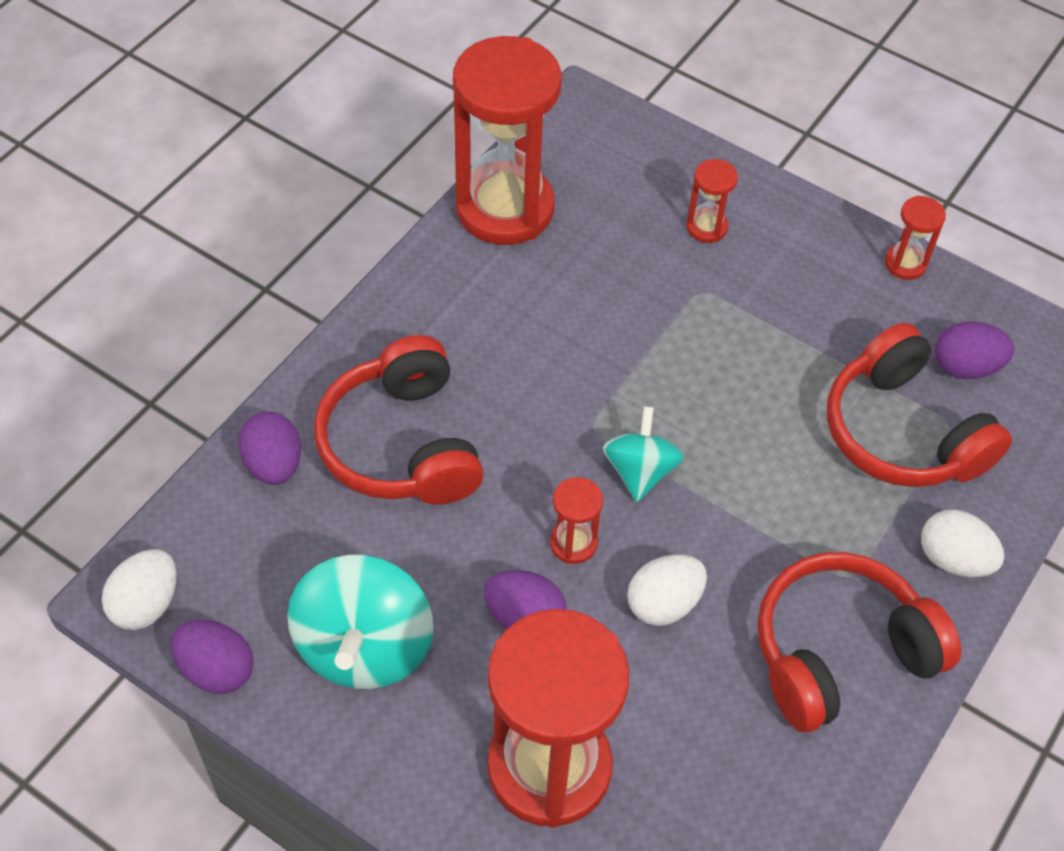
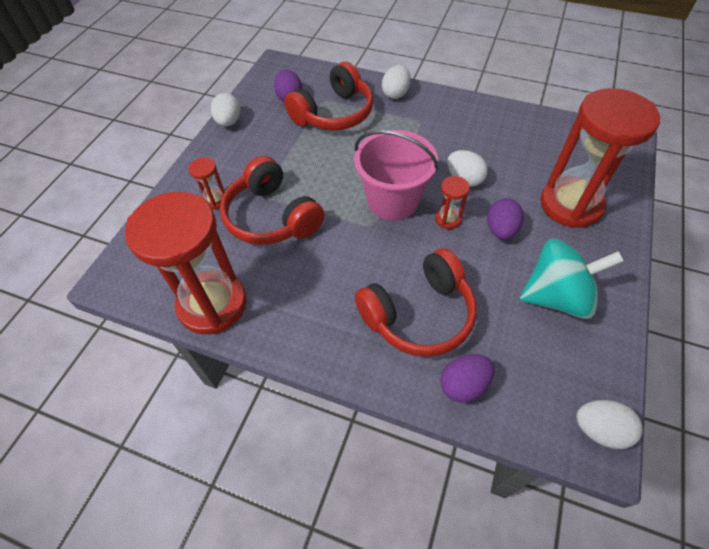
camera: 100 degrees left, 0 degrees up
purple egg [171,620,254,694] -> none
turquoise spinning top [602,406,684,502] -> pink bucket [354,130,439,221]
red headphones [757,552,961,732] -> red headphones moved to [220,156,324,245]
red hourglass [885,196,946,280] -> white egg [211,93,241,127]

